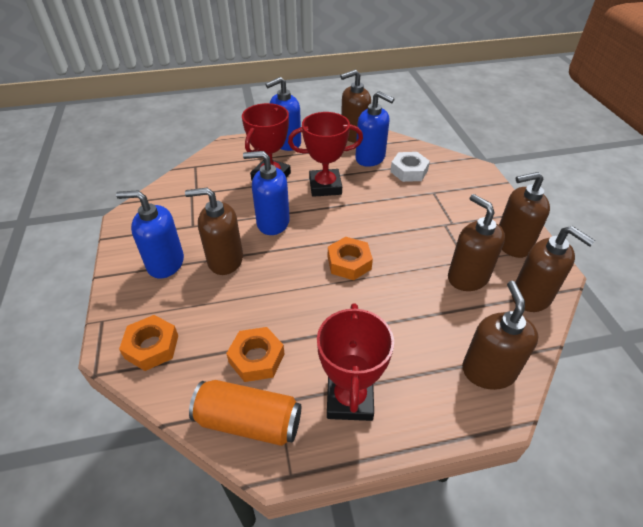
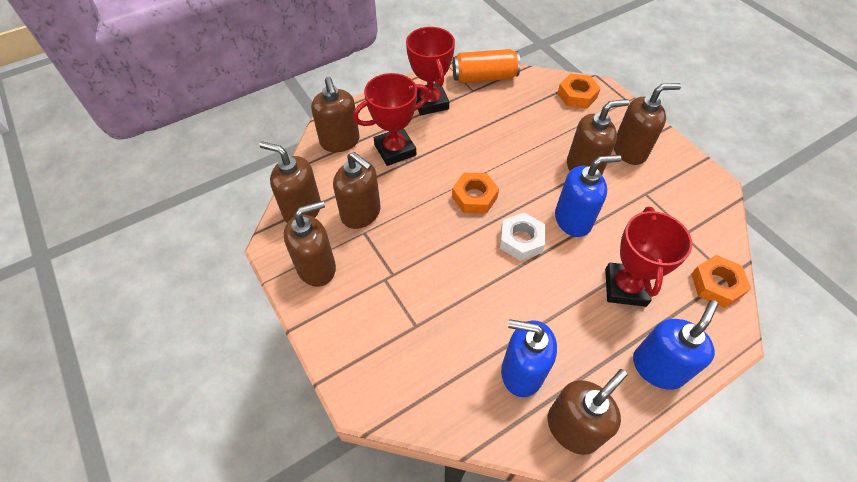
camera: 160 degrees right, 10 degrees up
blue soap dispenser [116,191,184,279] -> brown soap dispenser [614,83,681,165]
orange nut [226,327,284,382] -> orange nut moved to [691,255,751,308]
red trophy [288,112,363,197] -> red trophy moved to [353,73,429,166]
white nut [390,152,430,182] -> white nut moved to [500,212,545,261]

